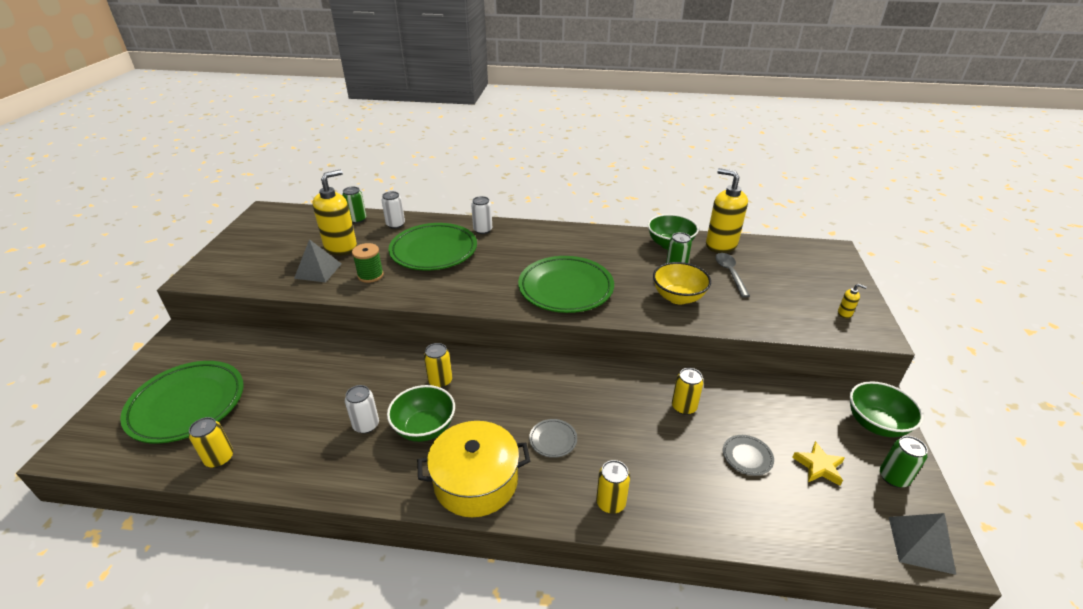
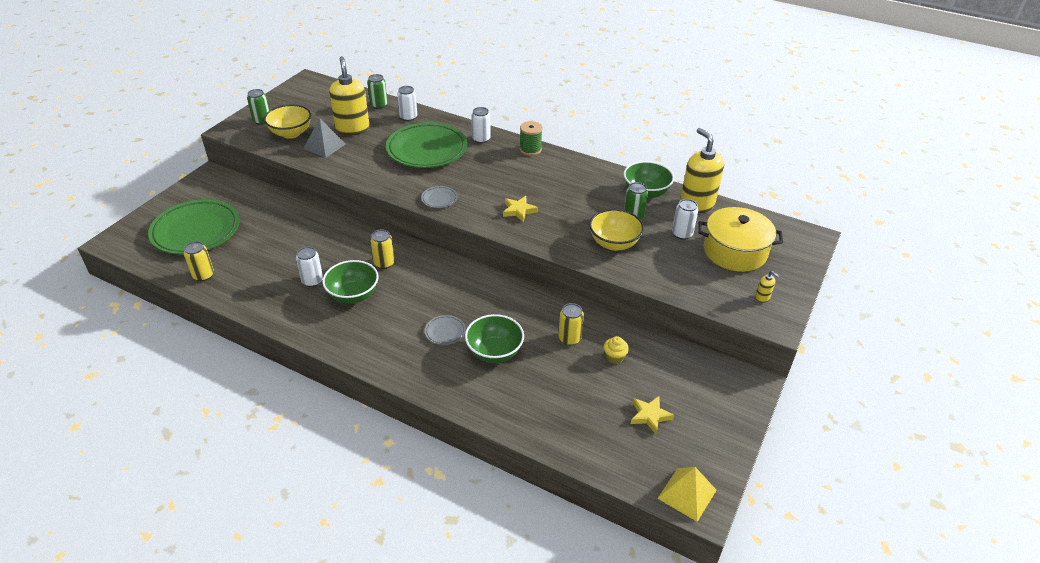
camera: 20 degrees right, 5 degrees up
yellow soap dispenser [312,169,357,255] -> yellow soap dispenser turned 75 degrees counterclockwise [329,56,370,136]
green spool [352,243,384,283] -> green spool moved to [520,121,543,156]
yellow pot [417,421,530,517] -> yellow pot moved to [698,207,783,272]
green plate [518,256,614,313] -> yellow star [503,196,538,223]
yellow can [596,460,630,514] -> none
grey spoon [715,253,750,298] -> white can [672,199,698,240]
grey plate [723,435,774,476] -> grey plate moved to [421,186,458,208]
green bowl [850,381,924,437] -> green bowl moved to [465,314,524,363]
green can [880,436,928,488] -> green can moved to [247,89,269,125]
grey pyramid [889,513,956,575] -> yellow pyramid [657,467,716,522]
none -> yellow bowl [264,104,311,139]
none -> yellow cupcake [604,336,629,364]

